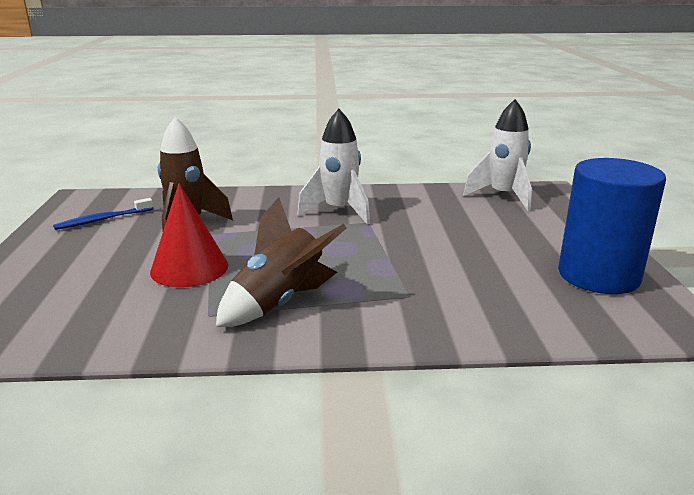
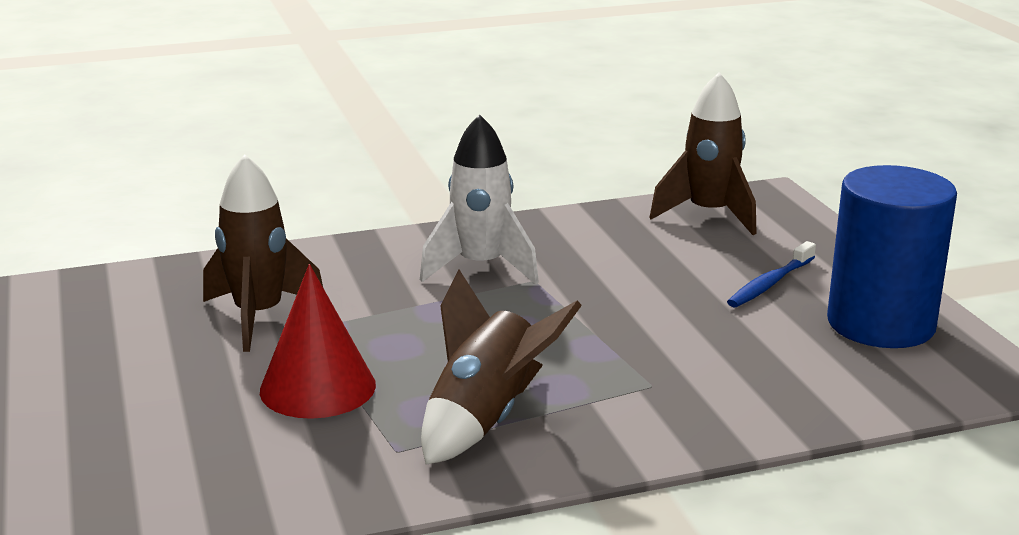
camera: 15 degrees left, 0 degrees up
blue toothbrush [53,198,153,230] -> blue toothbrush moved to [727,241,816,307]
white rocket [463,99,532,211] -> brown rocket [649,72,757,235]

